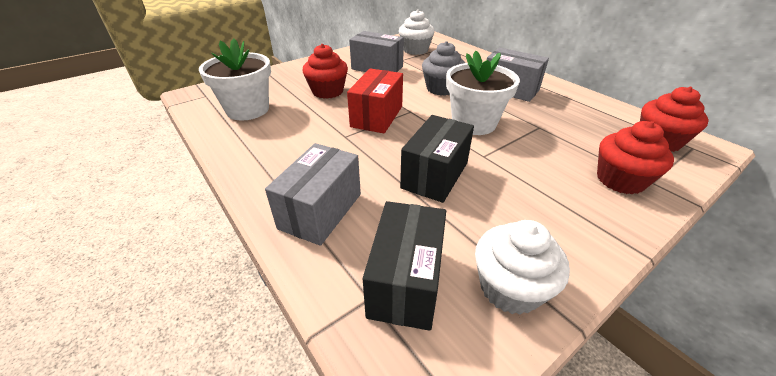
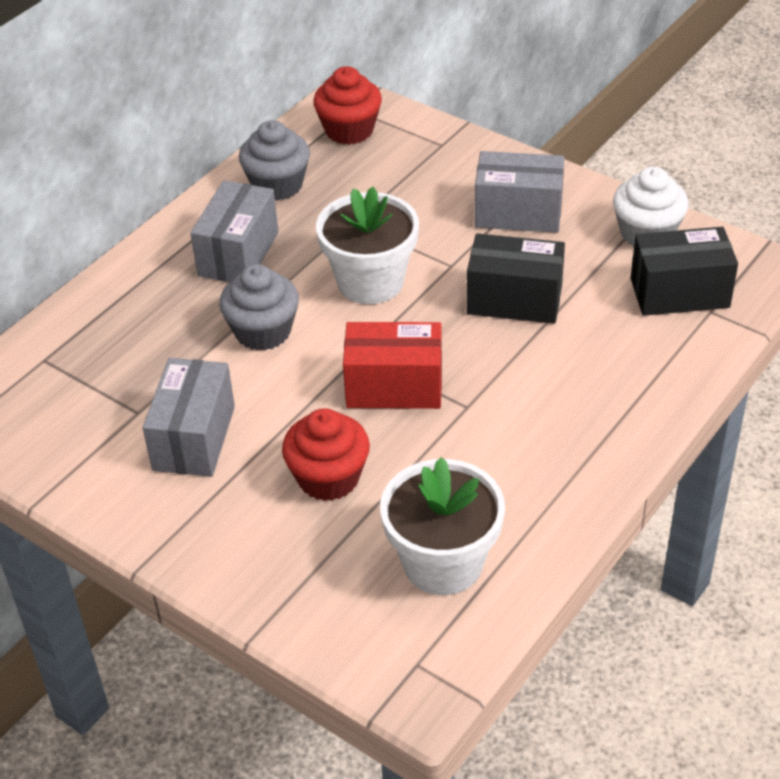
camera: 105 degrees left, 5 degrees up
grey box [265,143,361,246] -> grey box moved to [475,151,565,233]
white cupcake [399,9,435,55] -> none
red cupcake [597,121,674,195] -> none
none -> grey cupcake [239,120,310,201]

